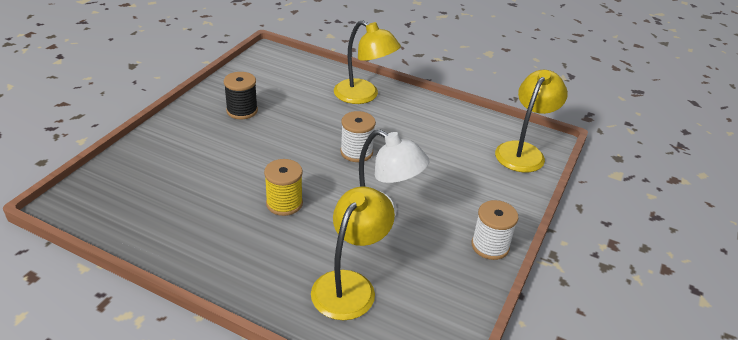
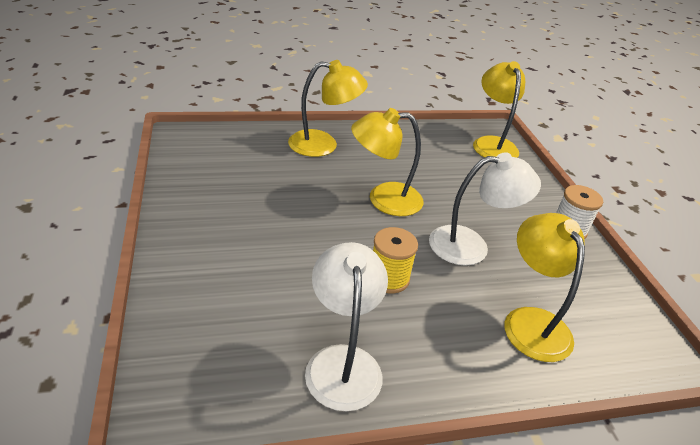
camera: 40 degrees left, 0 degrees up
black spool [224,72,258,119] -> none
white spool [340,111,376,162] -> yellow lamp [351,108,424,216]
none -> white lamp [305,242,388,411]

